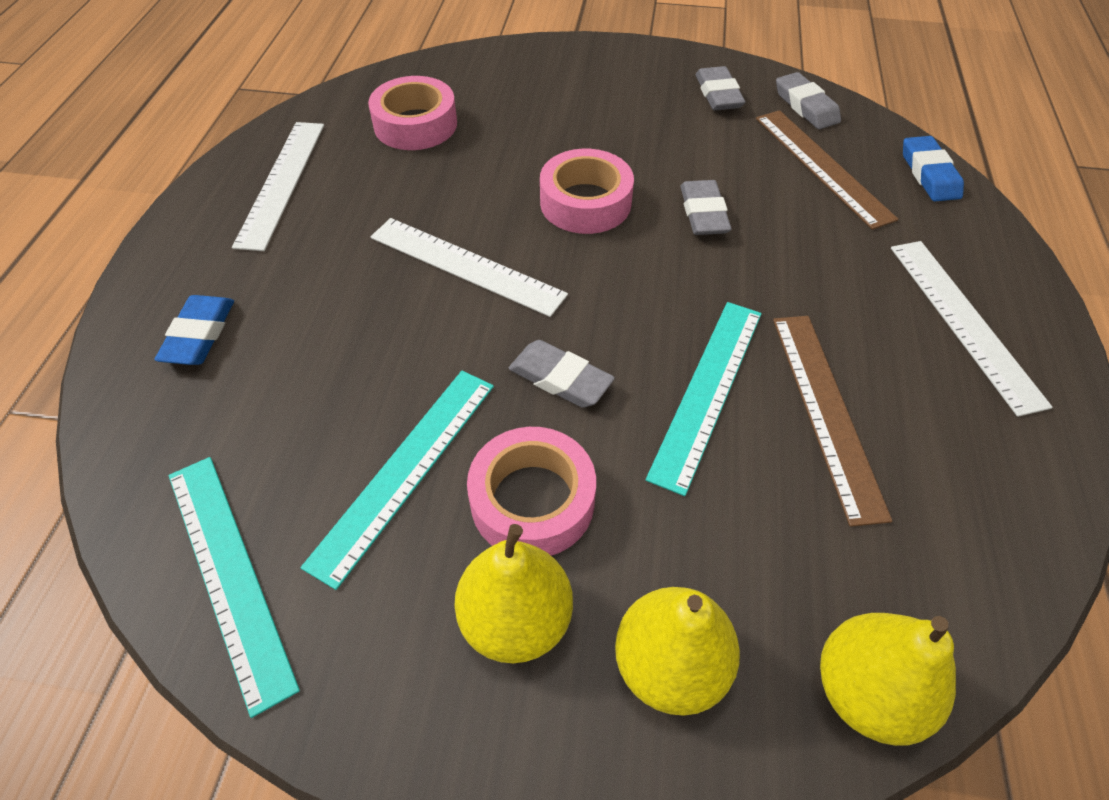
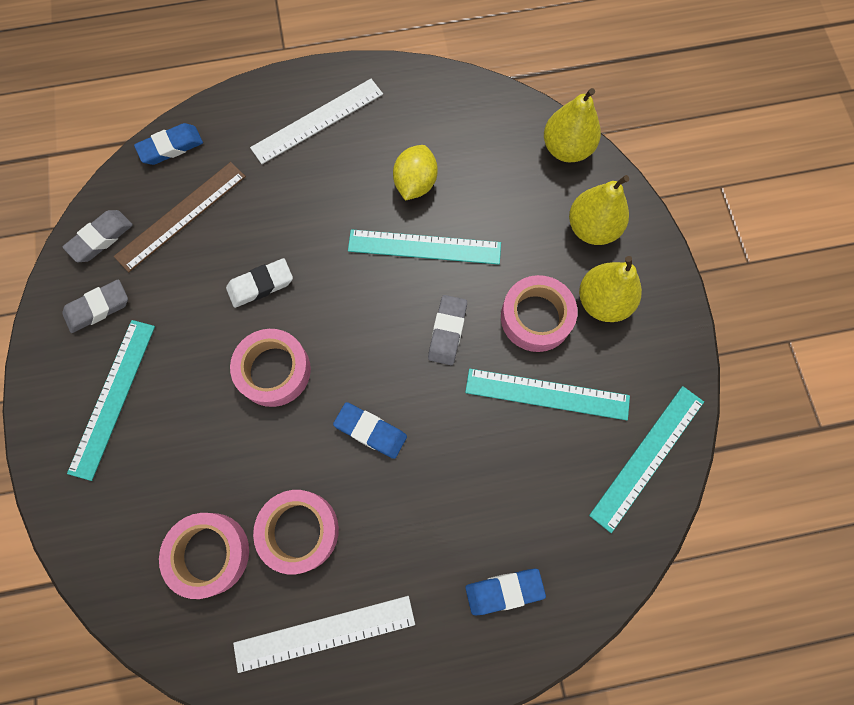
camera: 110 degrees left, 20 degrees up
white ruler [371,218,568,317] -> blue eraser [333,402,407,459]
grey eraser [680,180,732,235] -> white eraser [226,258,293,308]
brown ruler [773,316,892,527] -> yellow lemon [393,145,438,201]
none -> turquoise ruler [67,320,155,481]
none -> pink tape [253,490,339,574]

